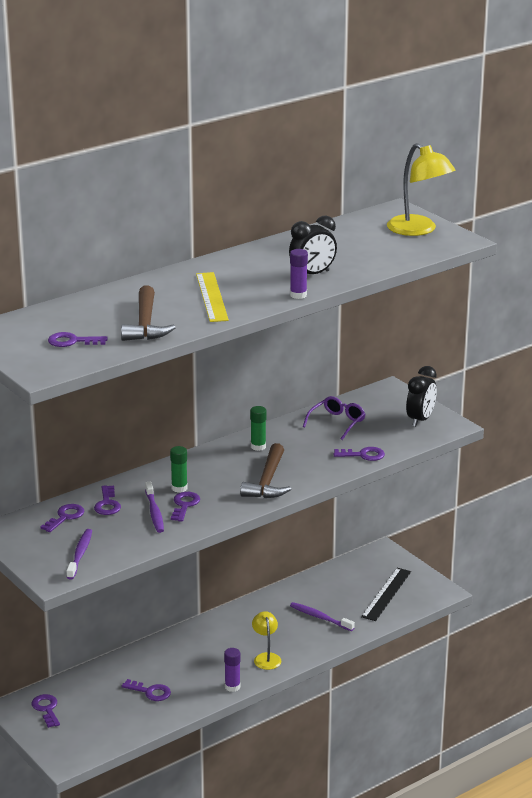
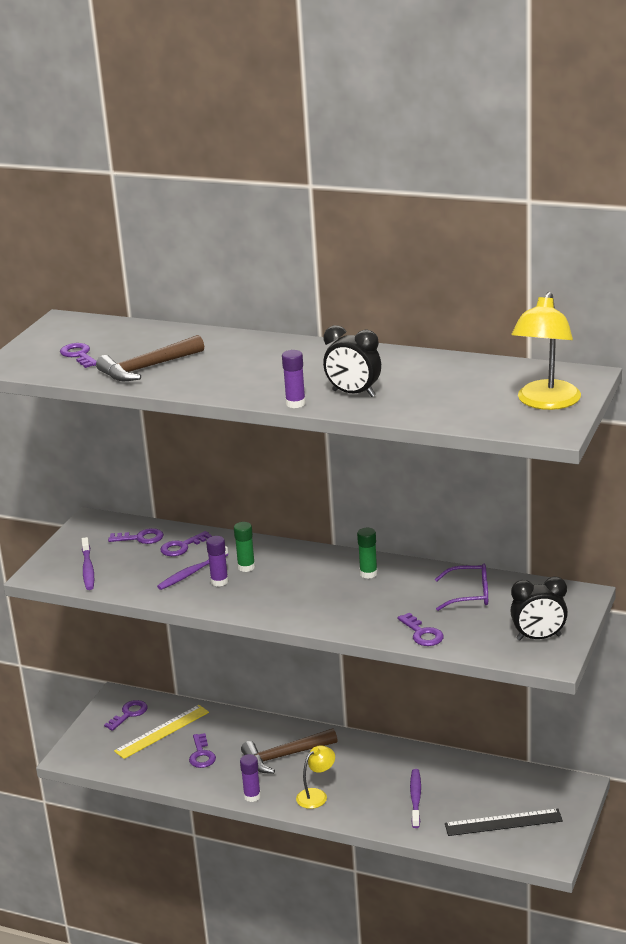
camera: 60 degrees right, 0 degrees up
purple toothbrush [67,529,92,580] -> purple toothbrush turned 105 degrees clockwise [82,537,94,590]
purple key [171,492,200,522] -> purple glue stick [206,536,228,587]
yellow ruler [196,272,229,322] -> yellow ruler moved to [114,705,209,759]
brown hammer [240,443,291,498] -> brown hammer moved to [241,729,337,774]

